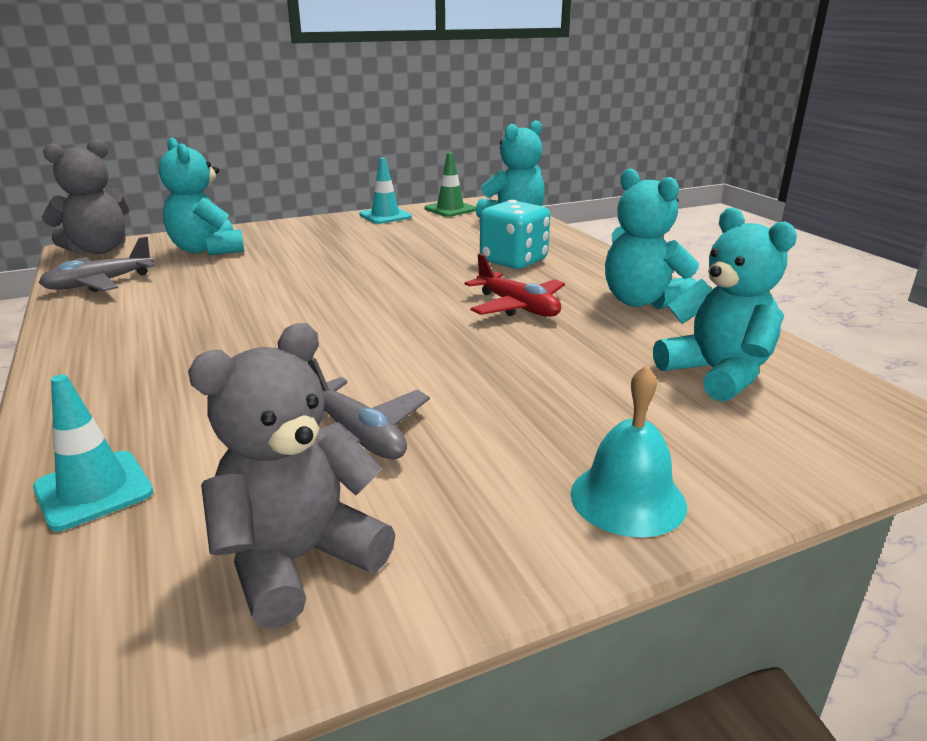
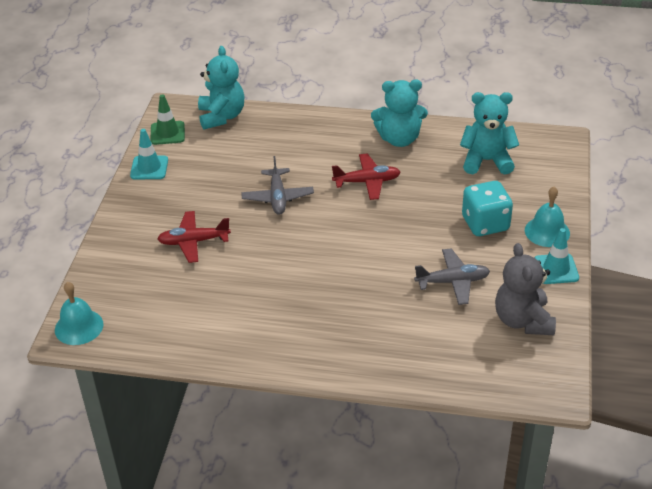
camera: 55 degrees left, 15 degrees up
turquoise traffic cone [33,375,153,531] -> turquoise traffic cone moved to [534,228,579,284]
grey plane [39,237,155,292] -> grey plane moved to [241,156,314,215]
grey teddy bear [42,139,130,255] -> turquoise bell [55,282,103,345]
turquoise teddy bear [159,137,244,255] -> none
turquoise dice [480,200,550,269] -> turquoise dice moved to [462,181,513,236]
none -> red plane [157,211,231,263]

